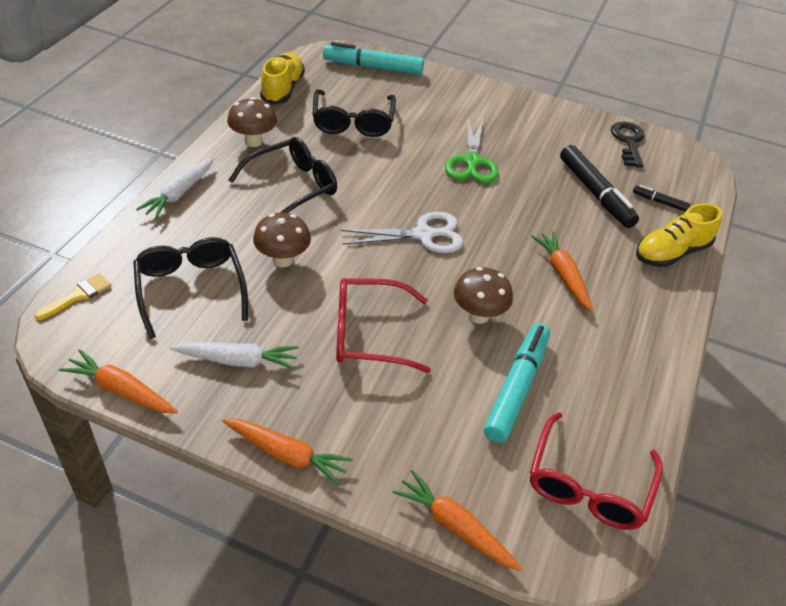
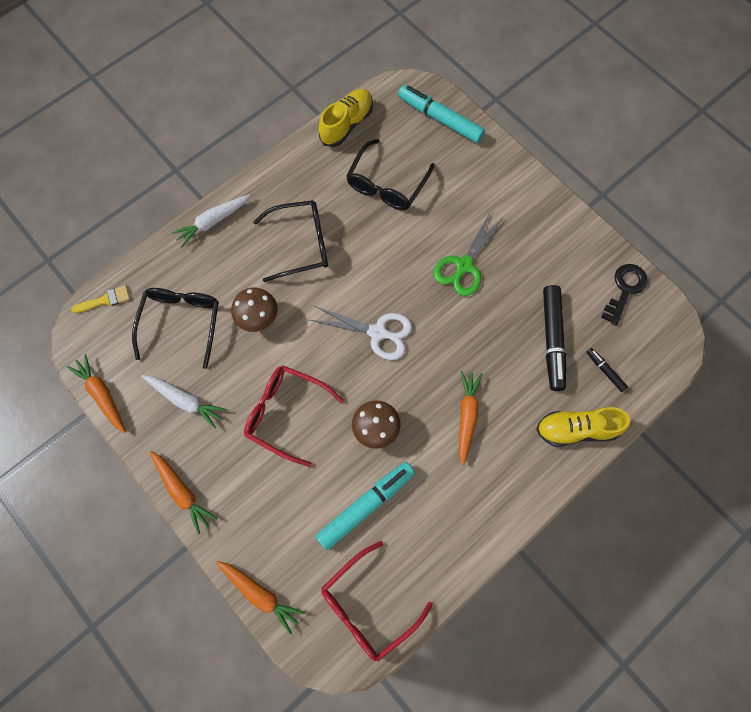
camera: 30 degrees right, 25 degrees up
brown mushroom [227,97,277,147] -> none
orange carrot [392,470,522,571] -> orange carrot turned 150 degrees clockwise [216,561,305,635]

